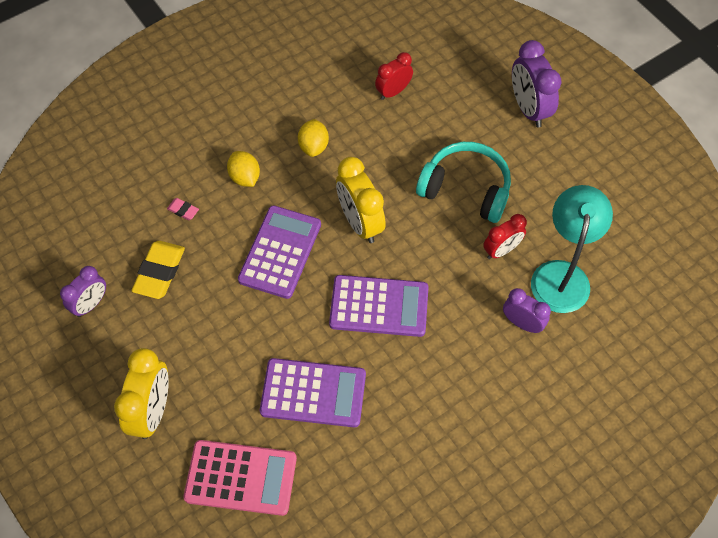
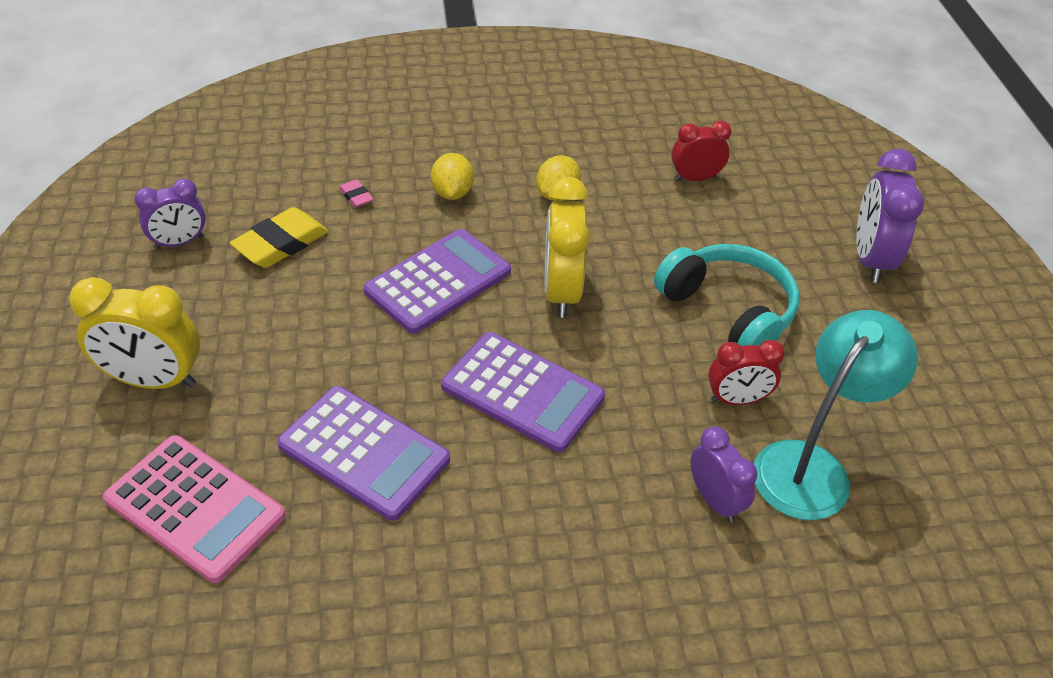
camera: 25 degrees right, 15 degrees down
yellow clock [114,348,169,439] -> yellow clock turned 60 degrees clockwise [69,277,200,389]

